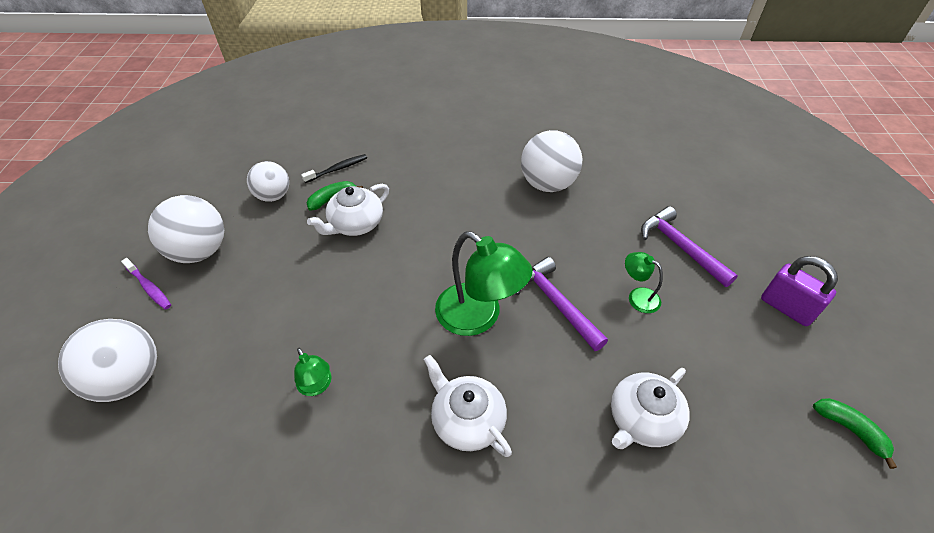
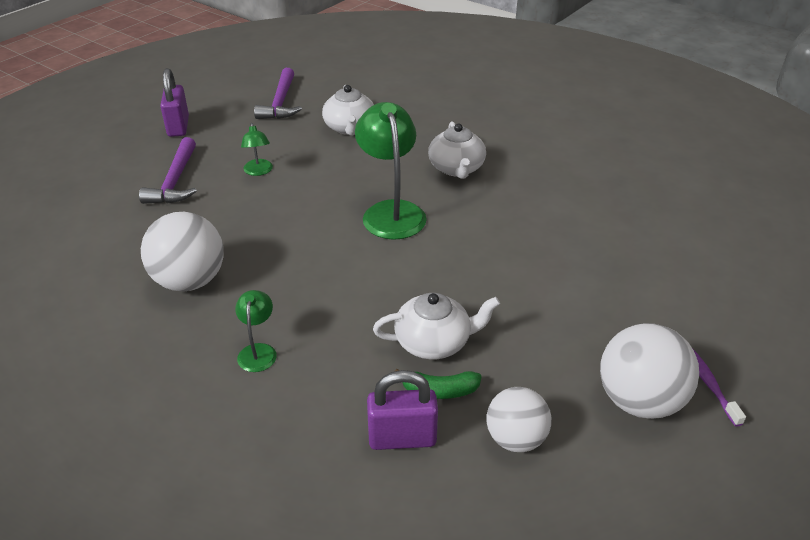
camera: 145 degrees left, 10 degrees down
white ball [58,319,157,402] -> none
green lamp [294,348,332,396] -> green lamp moved to [235,290,277,372]
black toothbrush [301,154,367,183] -> purple padlock [367,370,438,450]
purple hammer [515,257,608,351] -> purple hammer moved to [254,68,302,119]
white teapot [611,368,689,449] -> white teapot turned 90 degrees clockwise [322,85,374,136]
green banana [813,398,897,469] -> none

